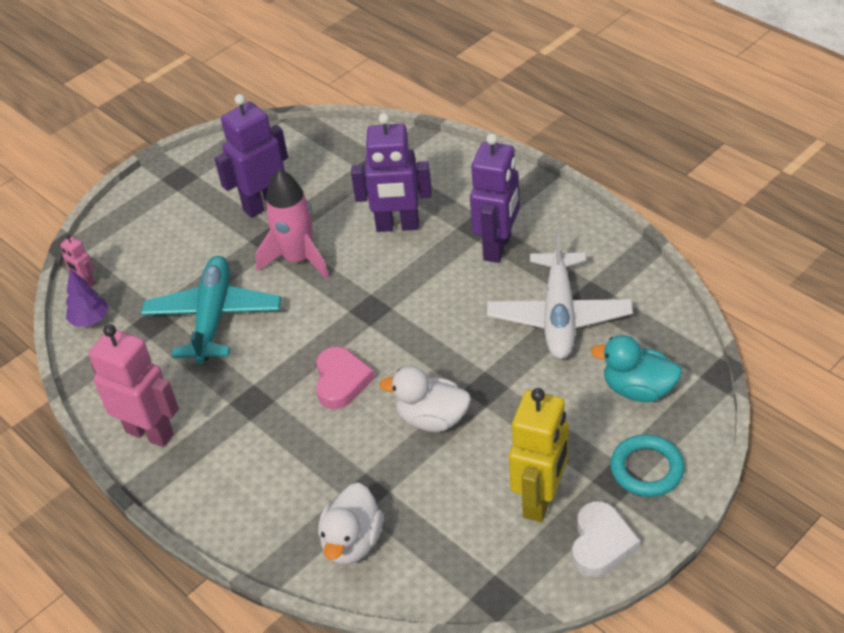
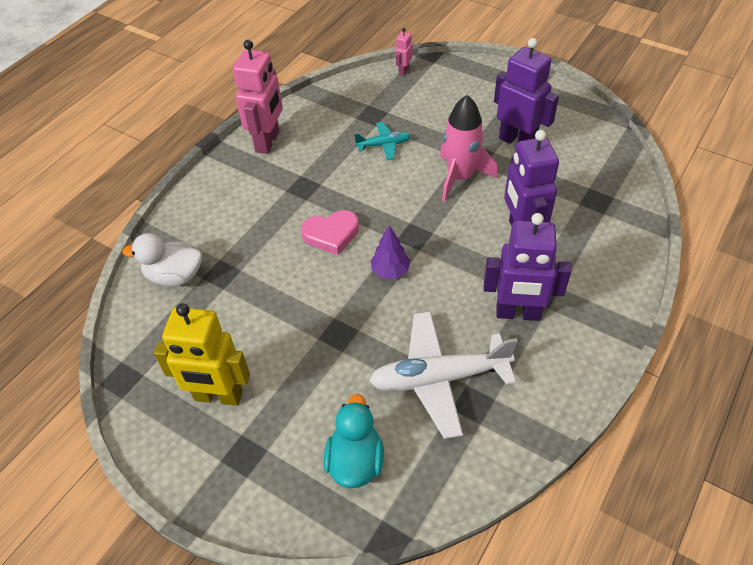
camera: 75 degrees right, 5 degrees up
purple tree [66,269,109,327] -> purple tree moved to [370,226,410,279]
turquoise plane [141,256,281,364] -> turquoise plane [354,122,411,160], size x0.51
white duck [379,366,471,432] -> none
white heart [572,501,640,577] -> none
turquoise ring [610,434,685,497] -> none

